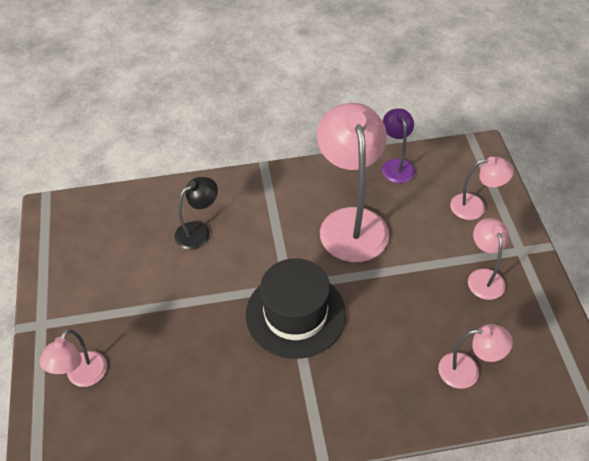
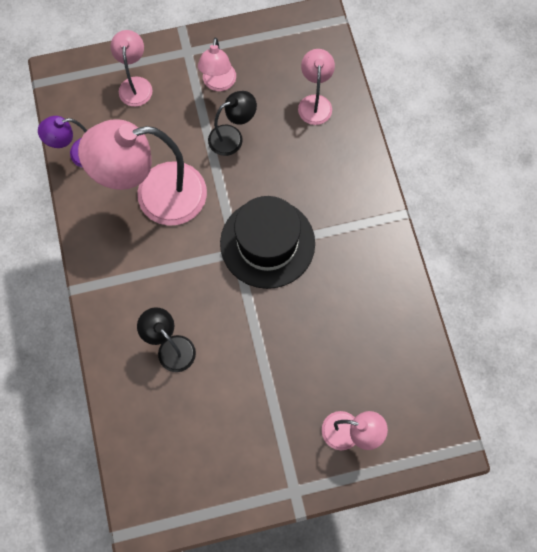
camera: 95 degrees left, 20 degrees up
pink lamp [468,218,509,300] -> pink lamp turned 75 degrees counterclockwise [198,37,236,91]
none -> black lamp [208,91,257,156]

